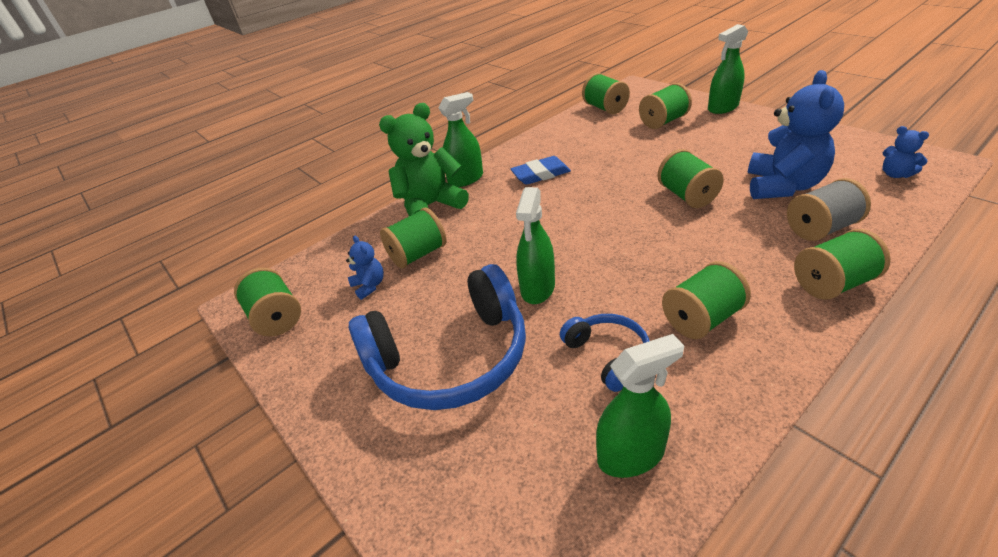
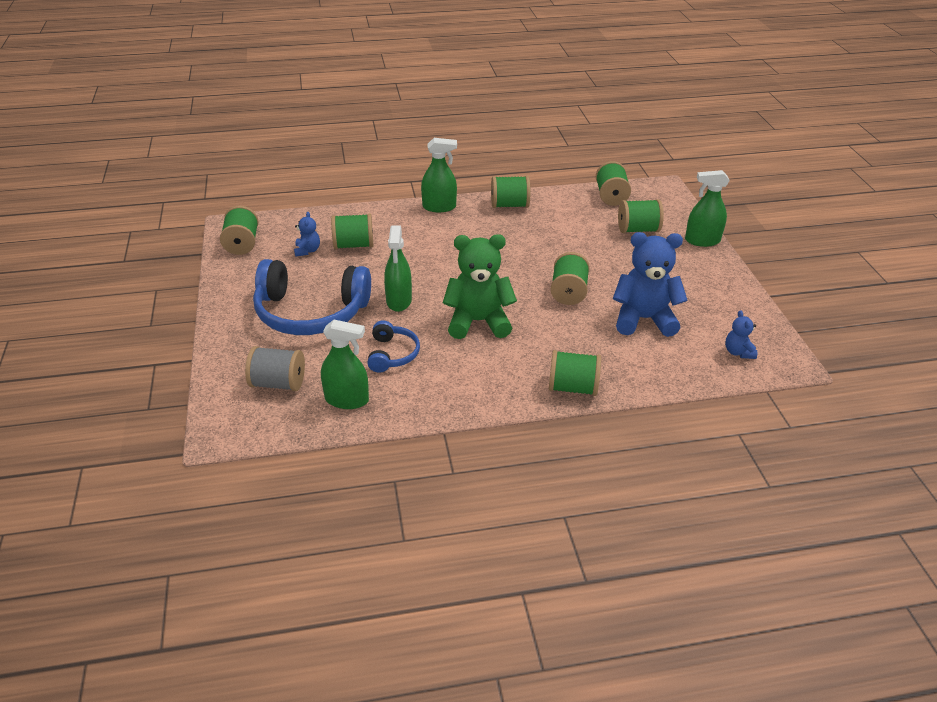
camera: 25 degrees right, 0 degrees up
green teddy bear [379,103,469,216] -> green teddy bear moved to [443,234,517,339]
blue eraser [510,156,571,185] -> none
green spray bottle [516,187,555,304] -> green spray bottle turned 45 degrees counterclockwise [384,225,412,312]
green spool [662,261,751,339] -> green spool moved to [491,176,530,208]
blue teddy bear [748,70,844,199] -> blue teddy bear turned 135 degrees counterclockwise [613,232,687,337]
grey spool [787,178,871,241] -> grey spool moved to [245,346,305,391]

